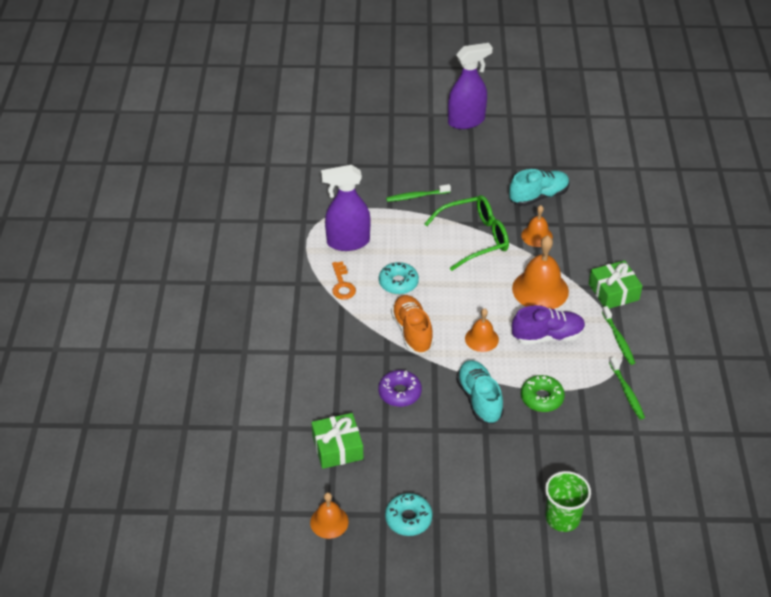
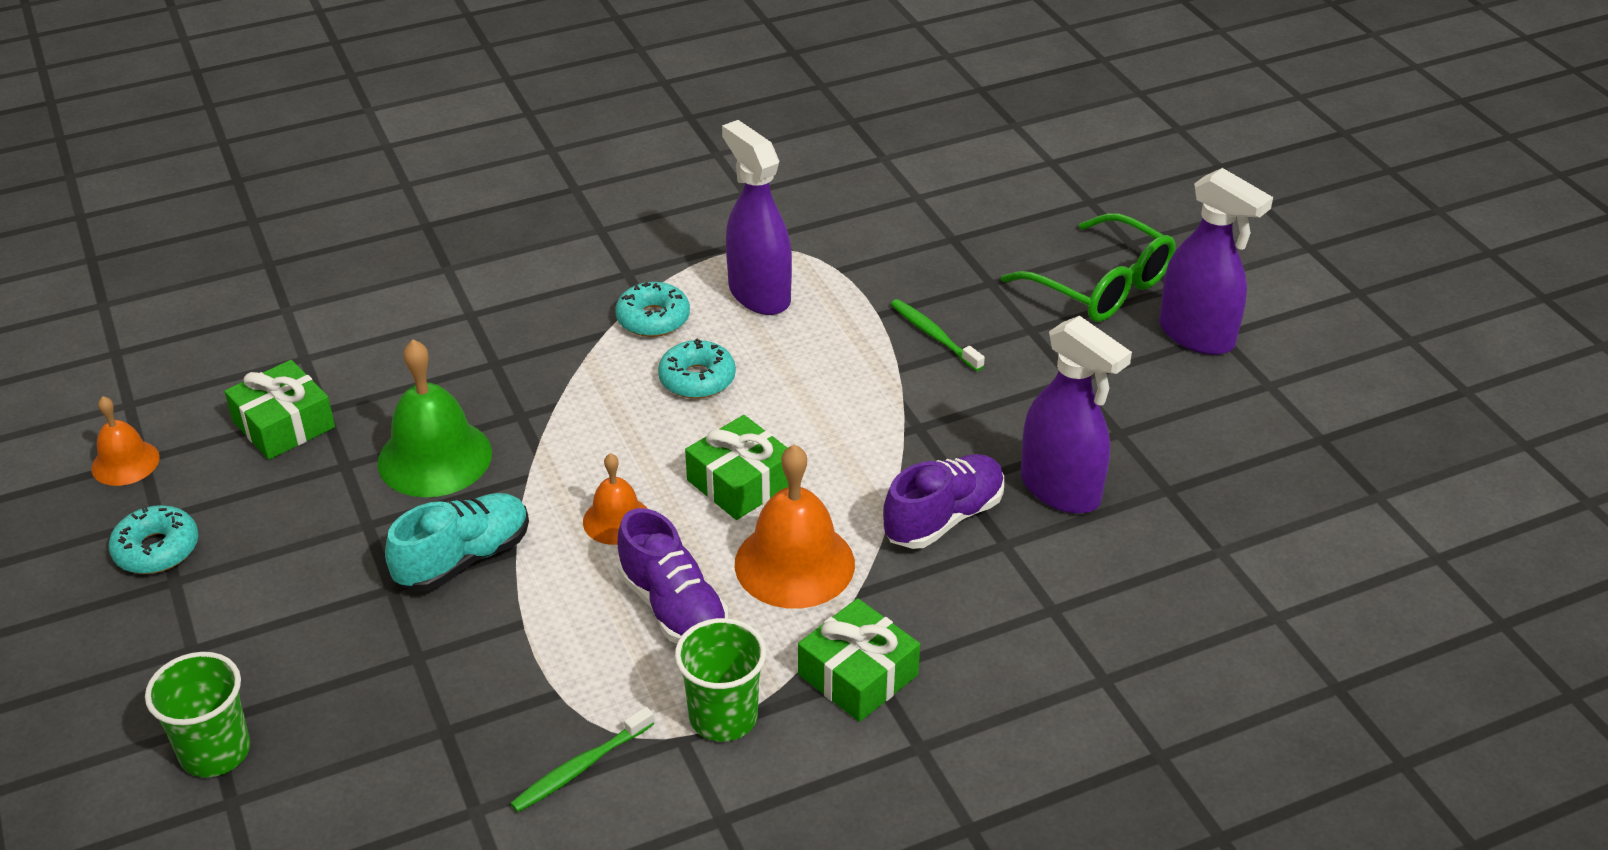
camera: 65 degrees right, 5 degrees down
orange key [332,261,356,300] -> turquoise donut [615,282,690,337]
purple donut [378,370,422,407] -> green bell [377,339,492,497]
orange shoe [391,295,434,354] -> none
green glasses [424,195,509,271] -> green glasses moved to [1001,213,1176,322]
turquoise shoe [509,169,570,206] -> purple spray bottle [1021,316,1132,514]
orange bell [521,205,553,247] -> purple shoe [883,454,1004,549]
green donut [521,375,565,412] -> none
green toothbrush [602,306,635,365] -> green cup [675,618,766,742]
none -> green gift [685,415,788,520]

